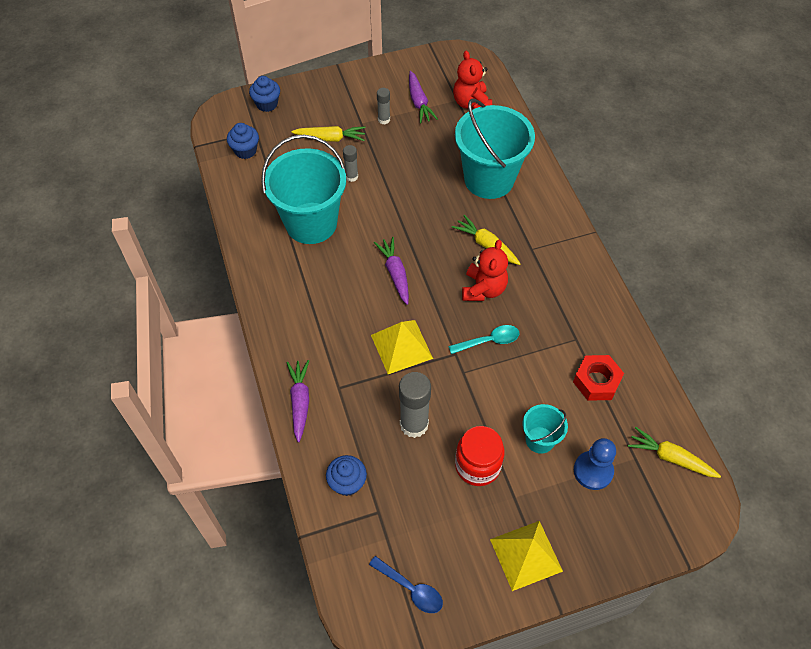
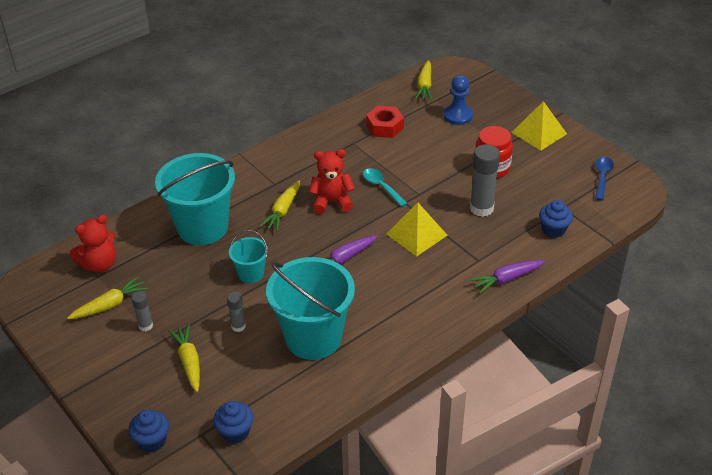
camera: 110 degrees left, 15 degrees down
purple carrot [409,71,438,123] -> yellow carrot [67,276,148,319]
turquoise bucket [522,404,568,454] -> turquoise bucket moved to [229,230,268,283]

